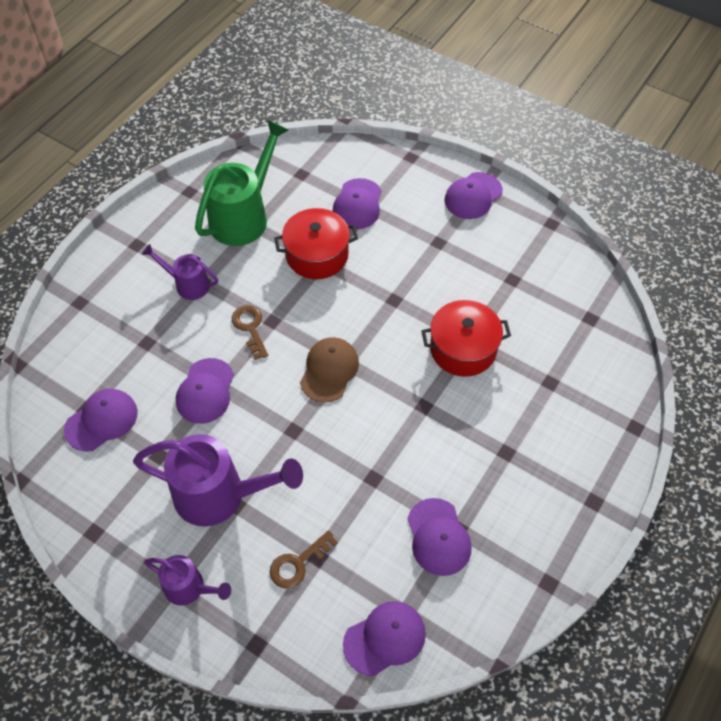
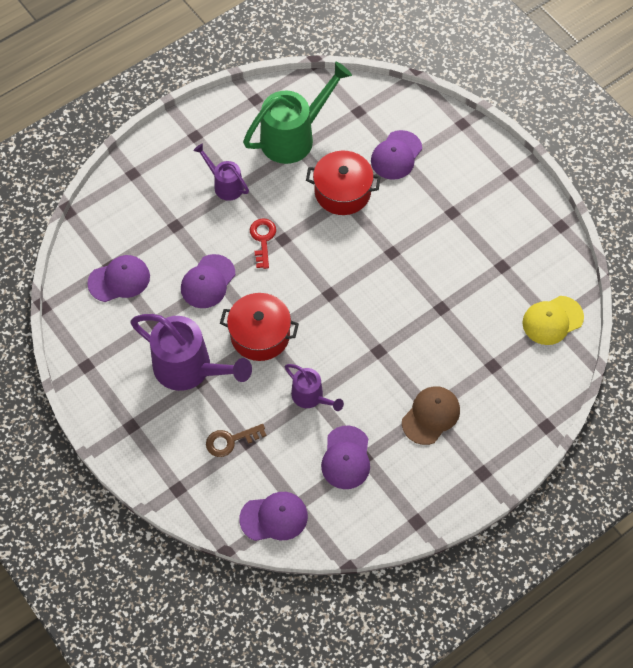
camera: 20 degrees right, 5 degrees up
purple watering can [144,555,231,605] -> purple watering can moved to [285,364,344,411]
brown key [232,305,268,360] -> red key [250,218,276,269]
brown cap [300,337,359,403] -> brown cap moved to [402,386,460,445]
red pot [421,300,511,377] -> red pot moved to [220,293,299,361]
purple cap [445,172,503,219] -> none
none -> yellow cap [522,296,584,345]

